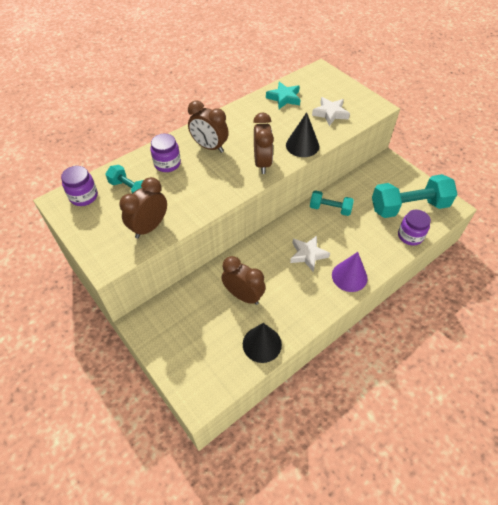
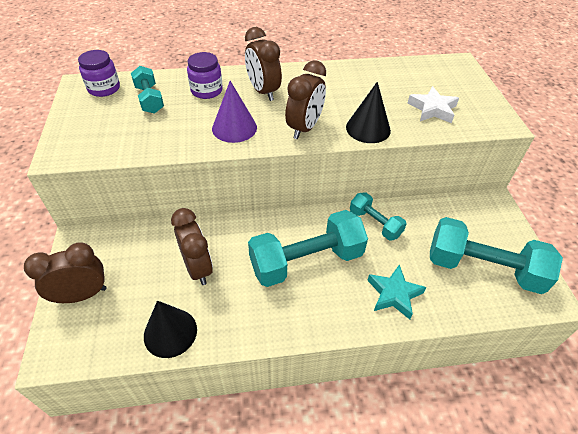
camera: 30 degrees right, 5 degrees down
brown clock [119,177,167,239] -> brown clock moved to [24,242,107,303]
turquoise star [266,81,301,109] -> turquoise star moved to [367,264,426,319]
white star [290,236,330,272] -> turquoise dumbbell [248,210,368,287]
purple cone [332,252,368,292] -> purple cone moved to [212,81,257,143]
purple jar [398,210,431,246] -> none

